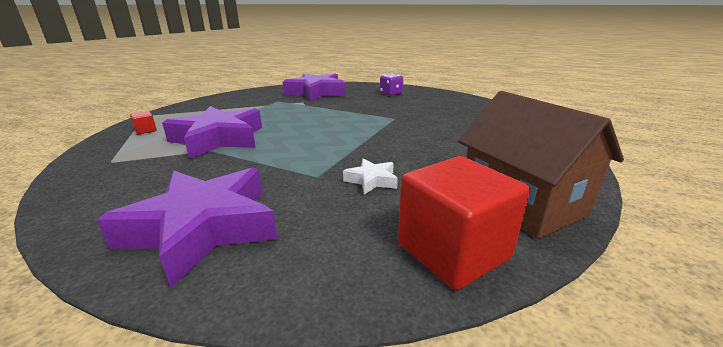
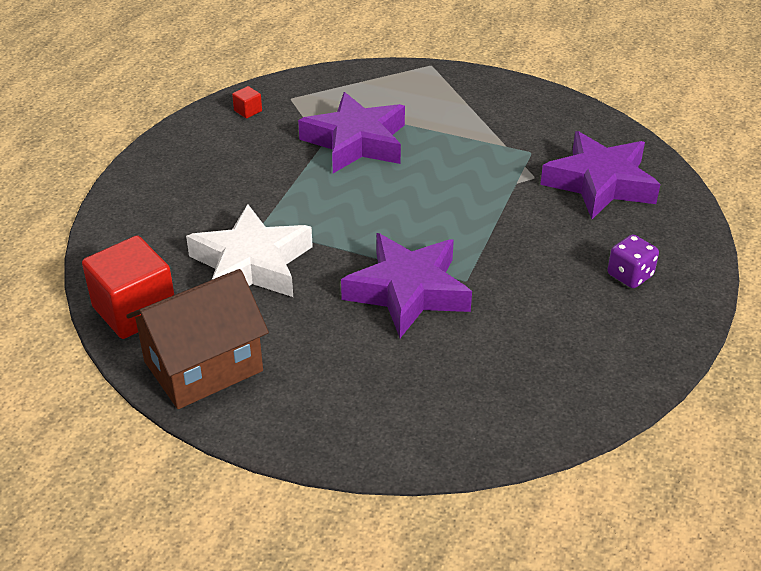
camera: 85 degrees right, 15 degrees up
purple star [97,168,277,288] -> purple star moved to [341,233,472,338]
red cube [130,111,157,134] -> red cube moved to [232,86,262,118]
white star [343,159,398,195] -> white star [186,204,313,297], size x2.20

